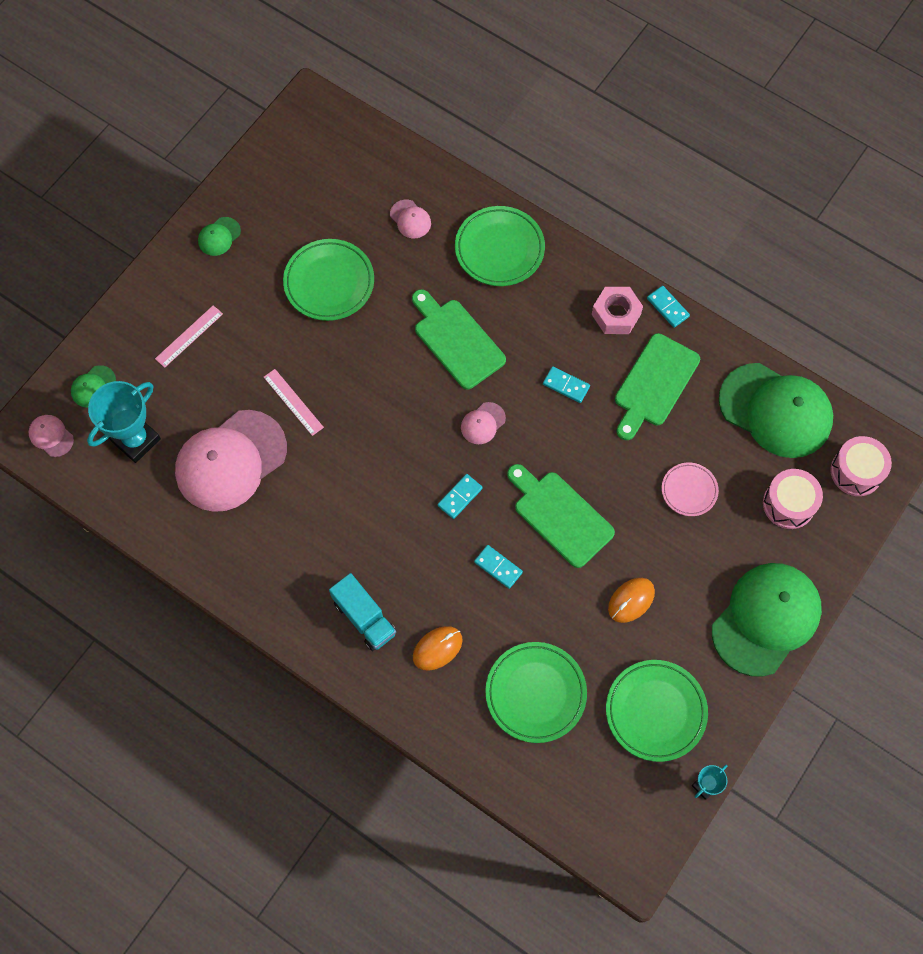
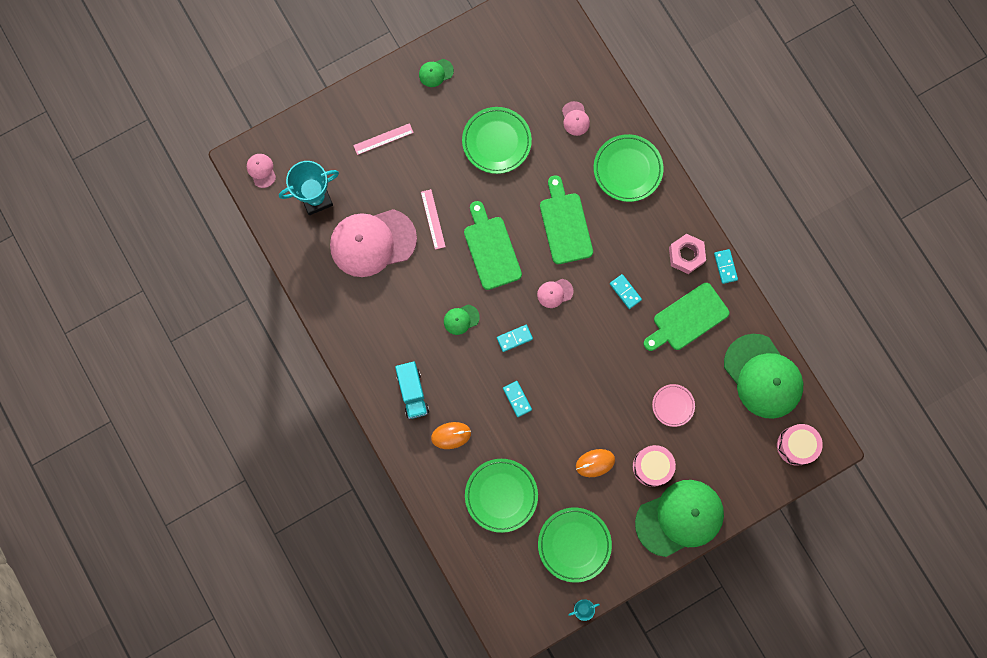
camera: 25 degrees right, 10 degrees up
green cap [71,365,116,407] -> green cap moved to [444,304,480,335]
green cutting board [507,464,615,568] -> green cutting board moved to [464,201,522,290]
pink drum [763,469,823,529] -> pink drum moved to [633,445,676,487]

